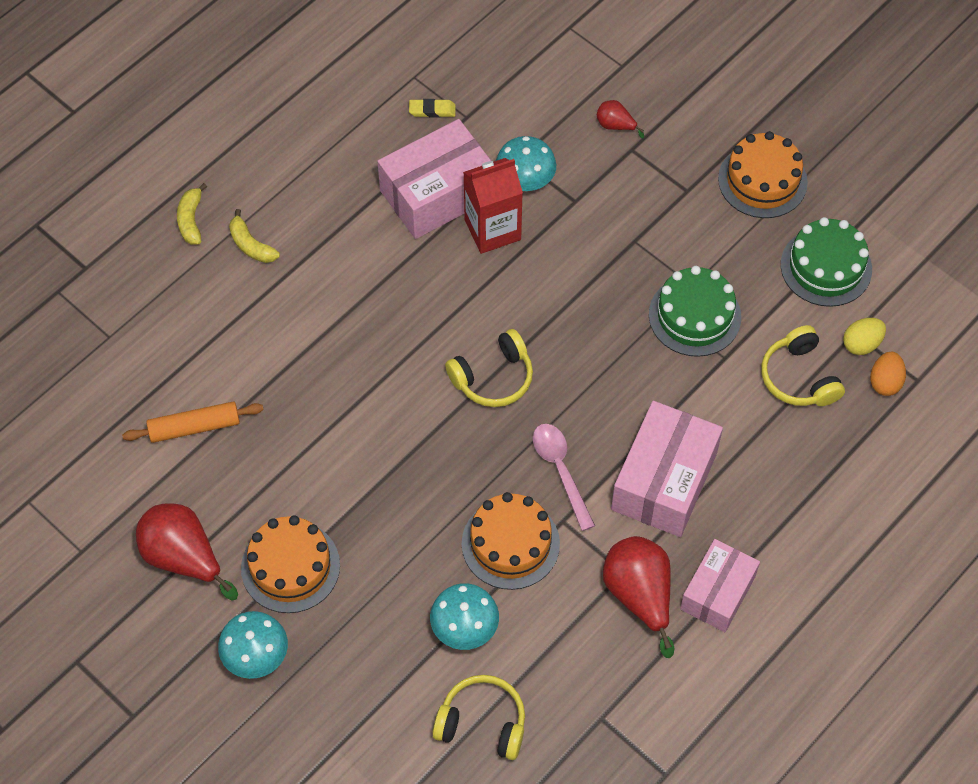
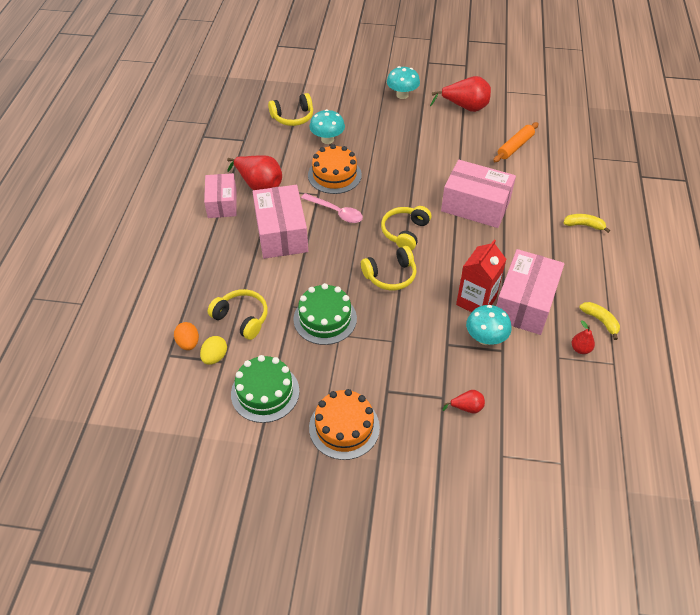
camera: 145 degrees right, 10 degrees down
yellow banana [177,183,207,245] -> yellow banana moved to [579,302,620,340]
orange cake [241,515,340,613] -> none
yellow eraser [409,99,456,118] -> red pear [572,320,595,354]
none -> yellow headphones [361,246,417,290]
none -> pink box [441,160,516,228]

